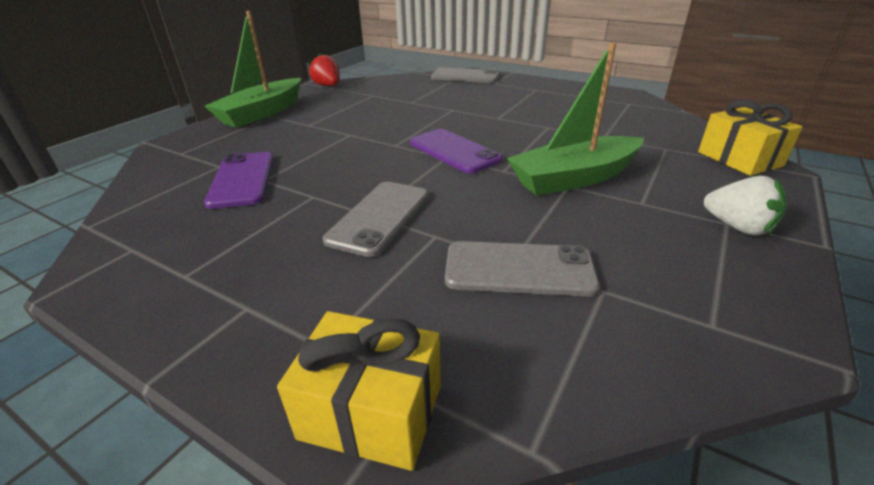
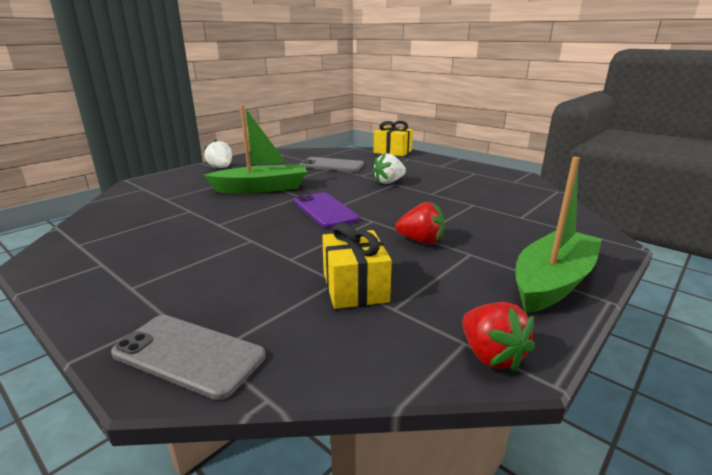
camera: 170 degrees left, 10 degrees down
purple phone [204,152,274,209] -> none
grey phone [323,182,429,257] -> white strawberry [372,153,406,184]
yellow gift [698,99,803,176] -> yellow gift moved to [322,223,392,309]
none -> red strawberry [395,202,445,244]

